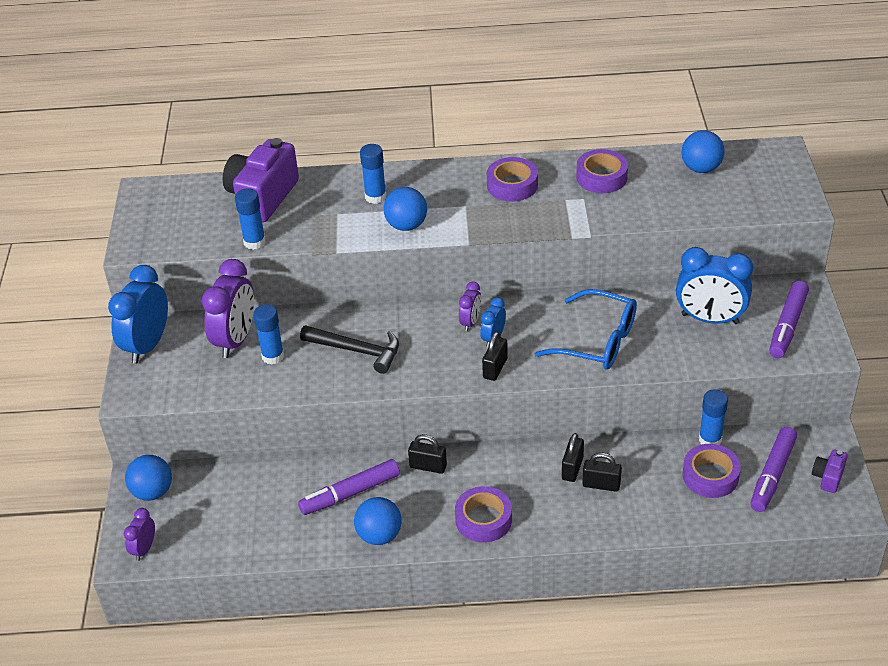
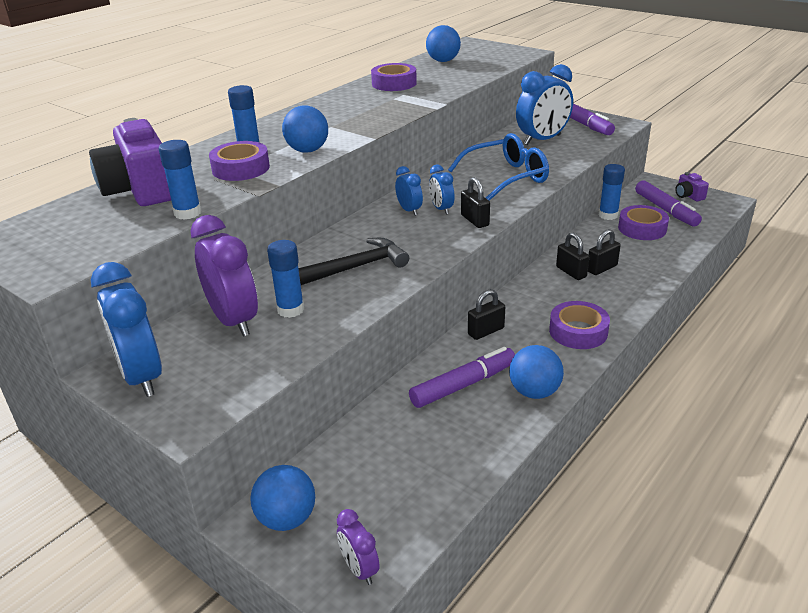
camera: 50 degrees left, 10 degrees down
purple marker [298,459,400,515] -> purple marker turned 135 degrees counterclockwise [409,347,515,408]
purple clock [459,281,481,331] -> blue clock [395,166,423,216]
purple tape [487,157,538,202] -> purple tape moved to [209,141,270,181]

